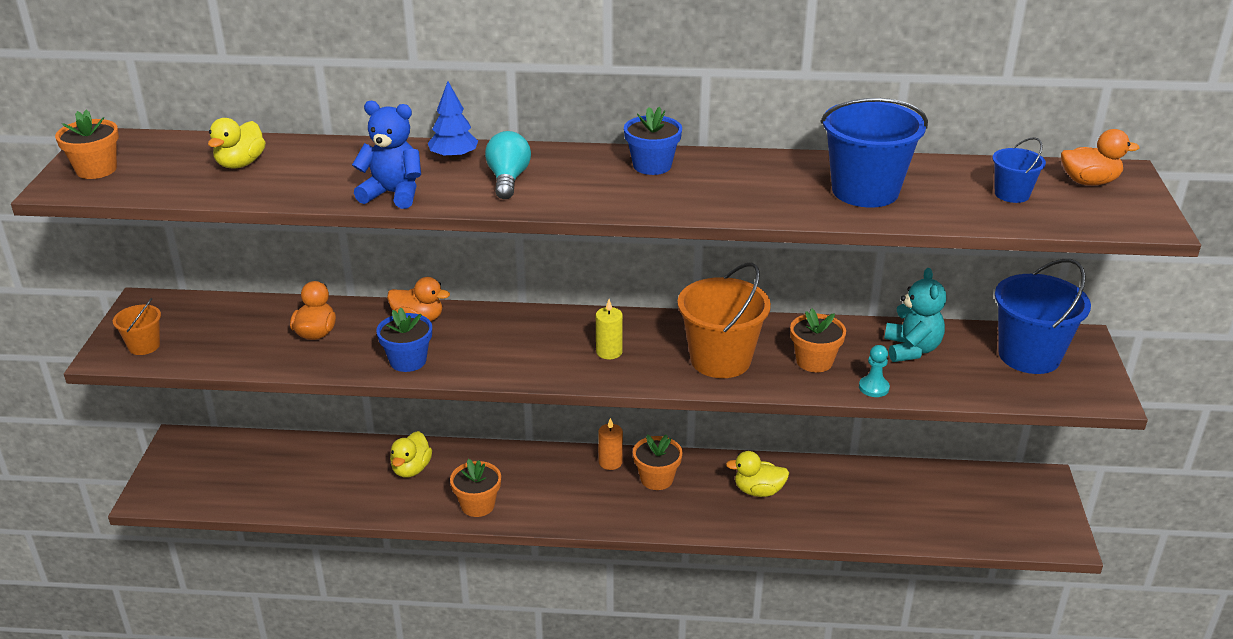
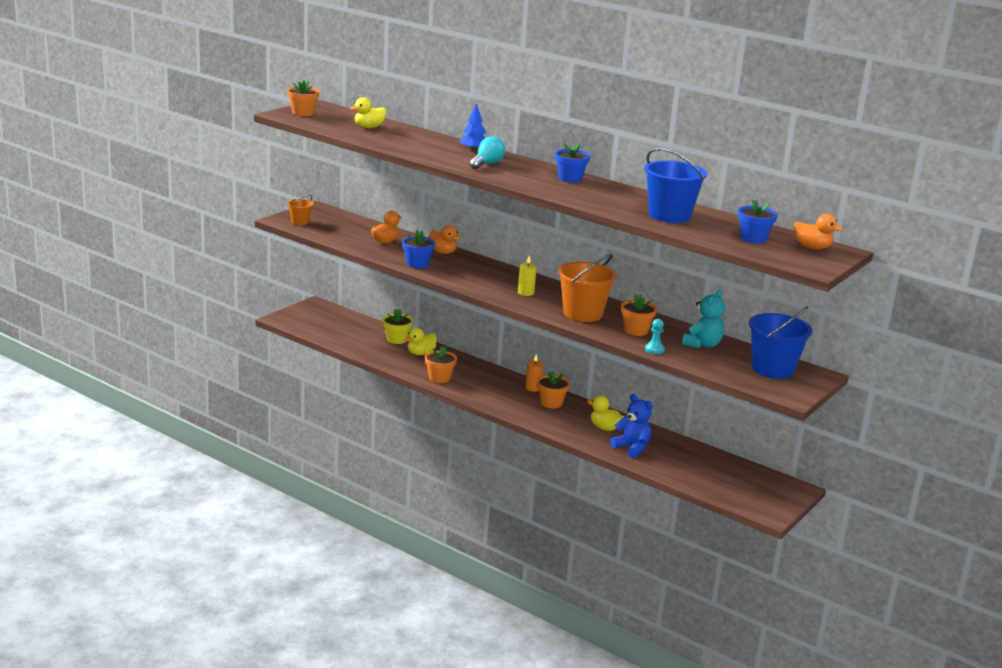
camera: 30 degrees right, 10 degrees down
blue teddy bear [352,101,421,209] -> blue teddy bear moved to [610,394,653,458]
blue bucket [992,137,1046,203] -> blue flower pot [738,199,778,244]
none -> yellow flower pot [382,308,413,344]

